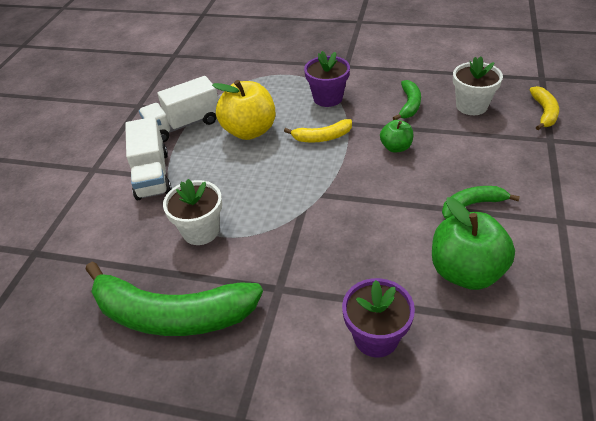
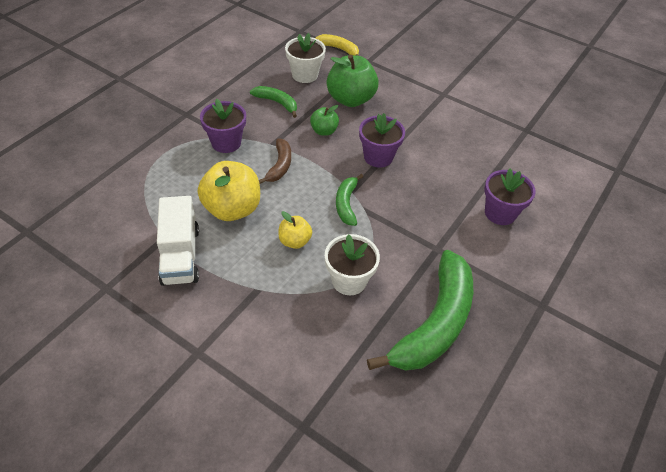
camera: 75 degrees left, 5 degrees up
white truck [125,117,172,200] -> none
yellow banana [284,119,352,142] -> brown banana [259,138,291,184]
green apple [432,197,515,290] -> green apple moved to [327,55,379,107]
green banana [442,186,520,219] -> green banana moved to [336,174,363,226]
none -> yellow apple [278,211,312,249]
none -> purple flower pot [359,113,405,168]

